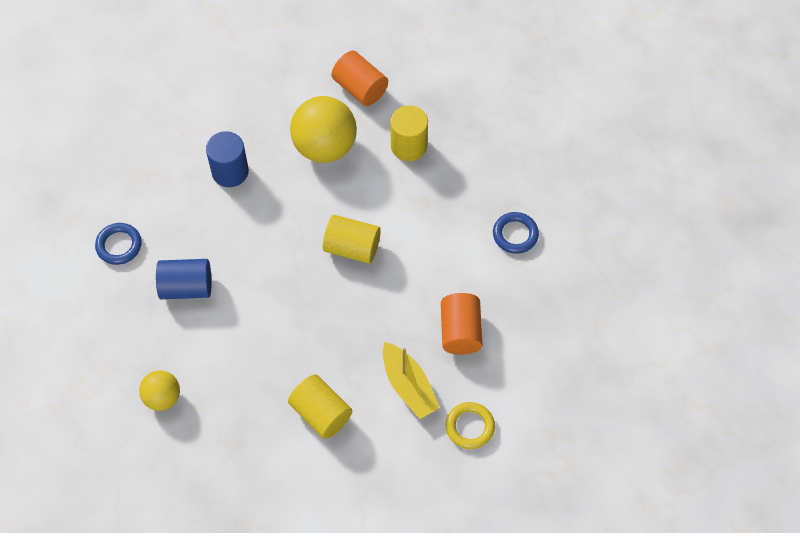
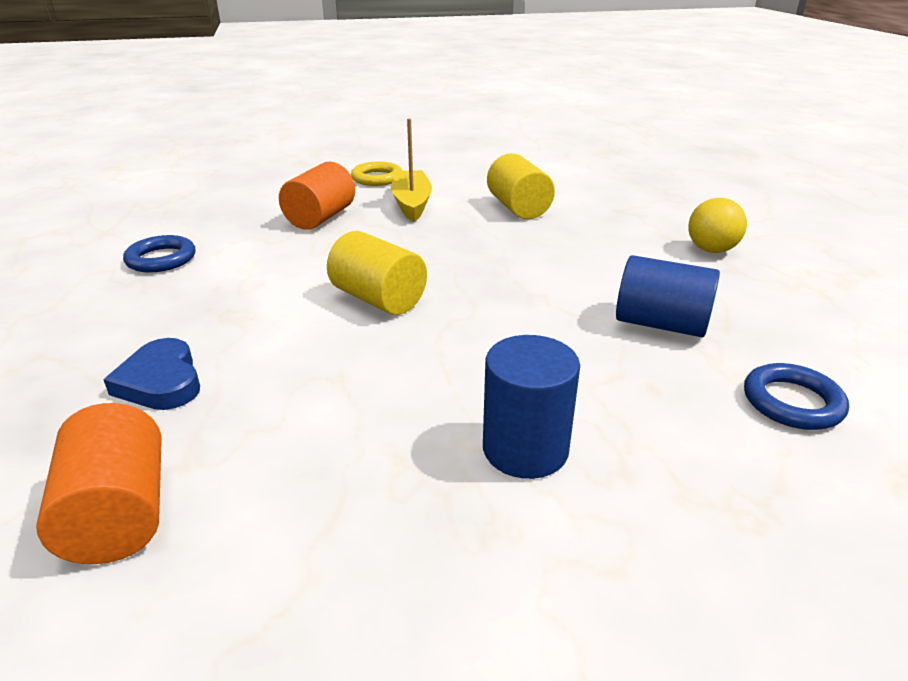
camera: 155 degrees left, 30 degrees down
yellow ball [290,96,357,163] -> none
yellow cylinder [390,105,428,161] -> blue heart [104,338,200,410]

